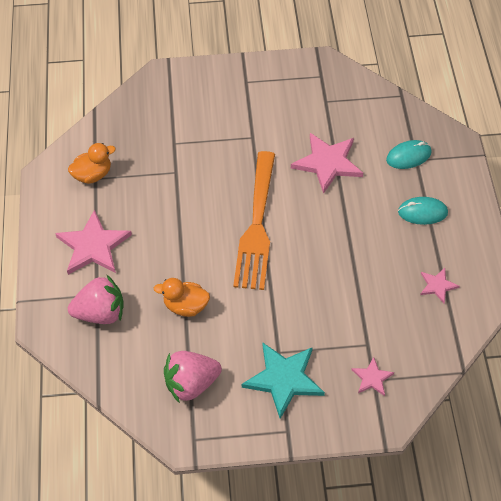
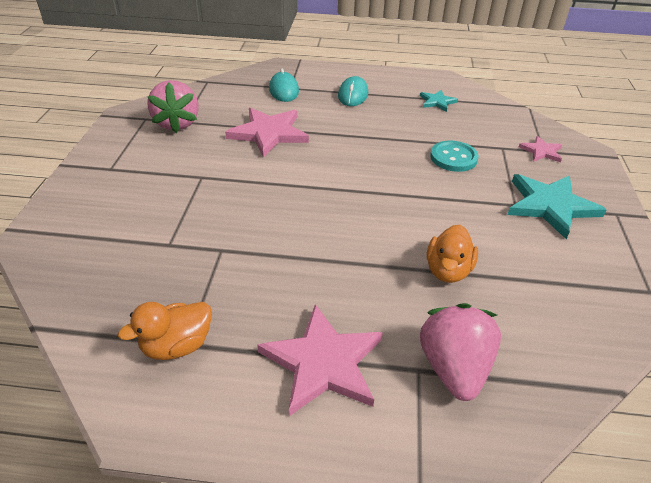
camera: 80 degrees left, 15 degrees down
orange duck [68,143,116,184] -> orange duck turned 105 degrees counterclockwise [118,302,212,360]
pink strawberry [164,351,222,403] -> pink strawberry moved to [148,80,199,133]
orange fork [233,151,275,290] -> none
pink star [420,268,460,303] -> turquoise star [420,90,458,112]
none -> turquoise button [430,141,479,172]

